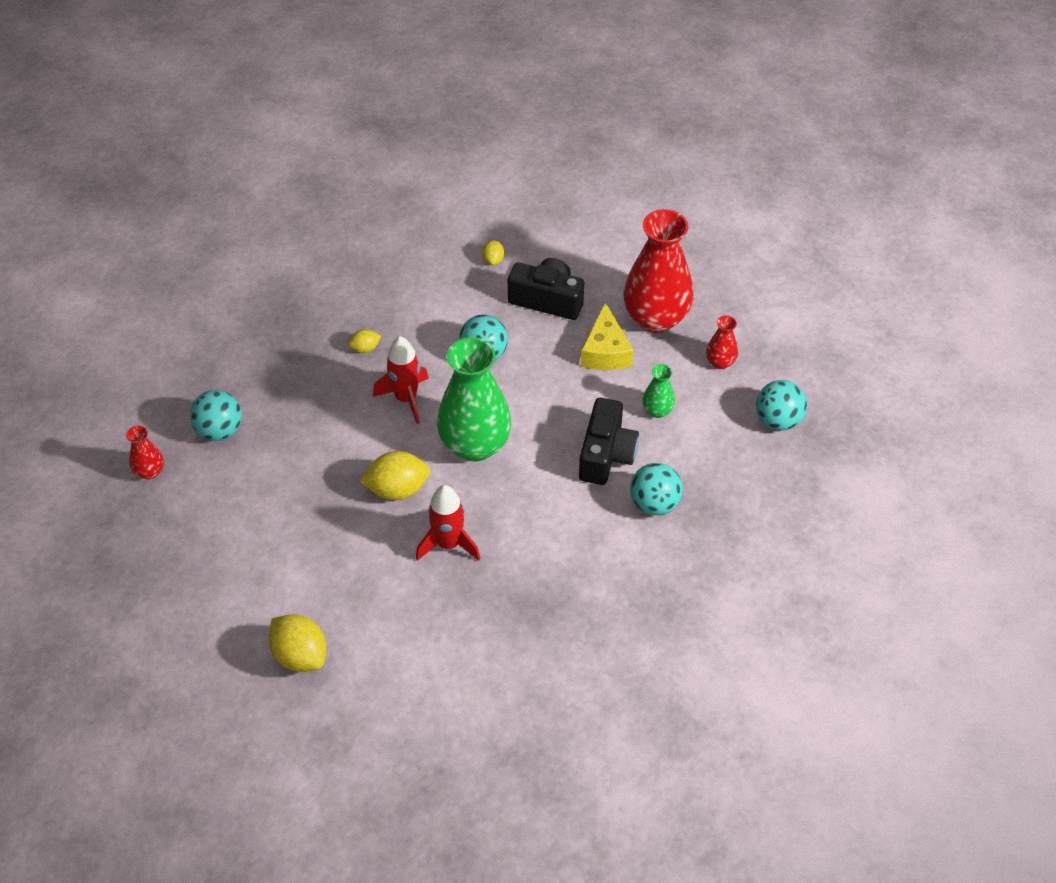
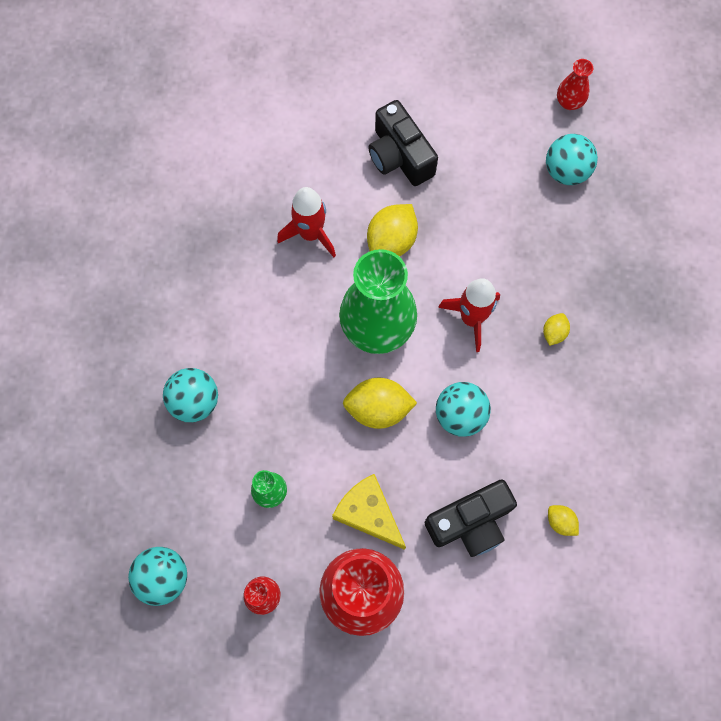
camera: 135 degrees right, 20 degrees up
yellow lemon [268,614,326,672] -> yellow lemon moved to [343,377,417,429]
black camera [579,398,639,485] -> black camera moved to [368,100,438,186]

